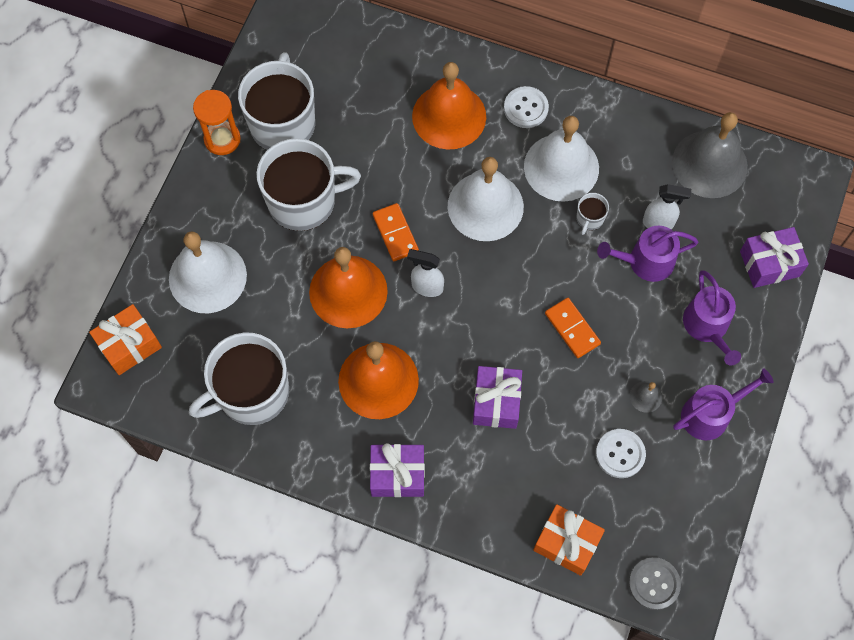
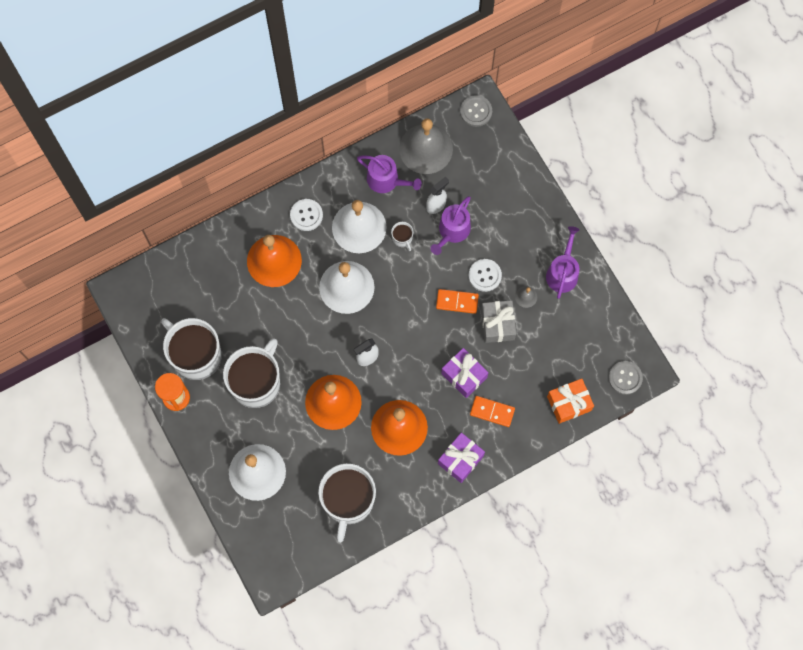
camera: 50 degrees left, 5 degrees up
orange gift [89,304,162,375] -> none
orange domino [373,203,419,261] -> orange domino moved to [470,396,515,427]
white button [596,429,646,478] -> white button moved to [469,259,502,292]
purple watering can [683,270,741,366] -> purple watering can moved to [357,155,422,193]
purple gift [740,227,809,288] -> none
none -> grey button [460,95,492,127]
none -> grey gift [481,300,516,343]

